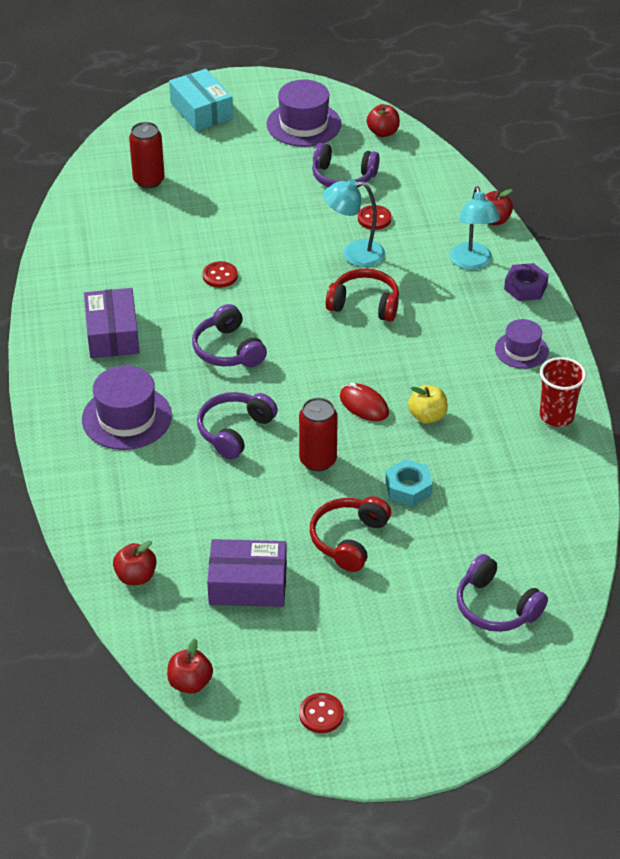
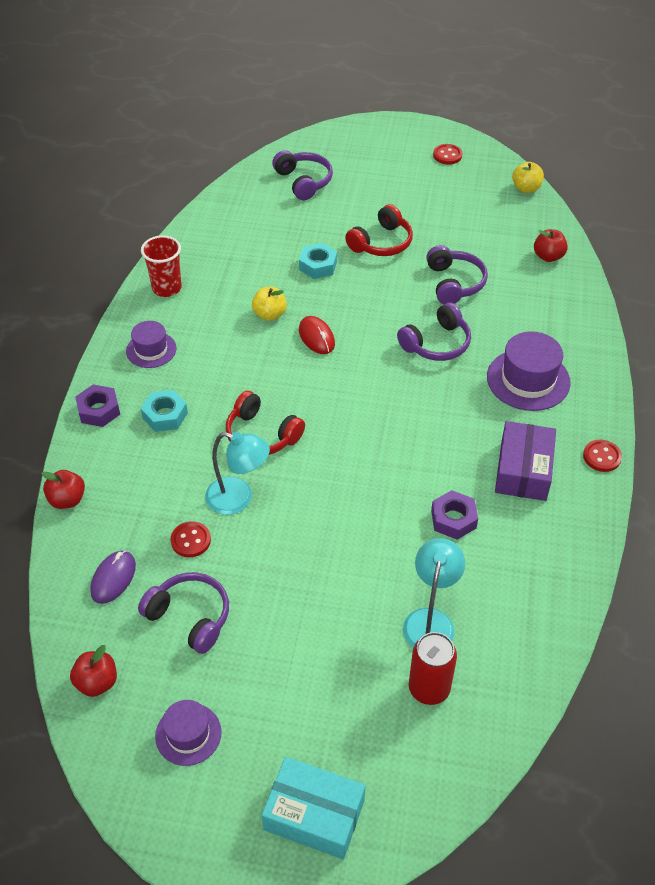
camera: 160 degrees left, 5 degrees up
red apple [167,639,213,694] -> yellow apple [512,162,544,193]
turquoise box [169,69,233,131] -> turquoise box turned 60 degrees counterclockwise [262,757,366,859]
purple headphones [192,304,267,367] -> purple headphones moved to [426,245,488,304]
red button [203,261,238,288] -> red button moved to [583,440,622,472]
purple box [207,539,287,607] -> none
purple hat [266,80,341,147] -> purple hat [155,700,222,766], size x0.62
red can [299,398,338,471] -> none
turquoise lamp [450,186,500,270] -> turquoise lamp moved to [403,538,465,648]
none -> purple mouse [90,550,136,604]
none -> turquoise nut [141,390,188,432]
none -> purple nut [431,490,478,540]

